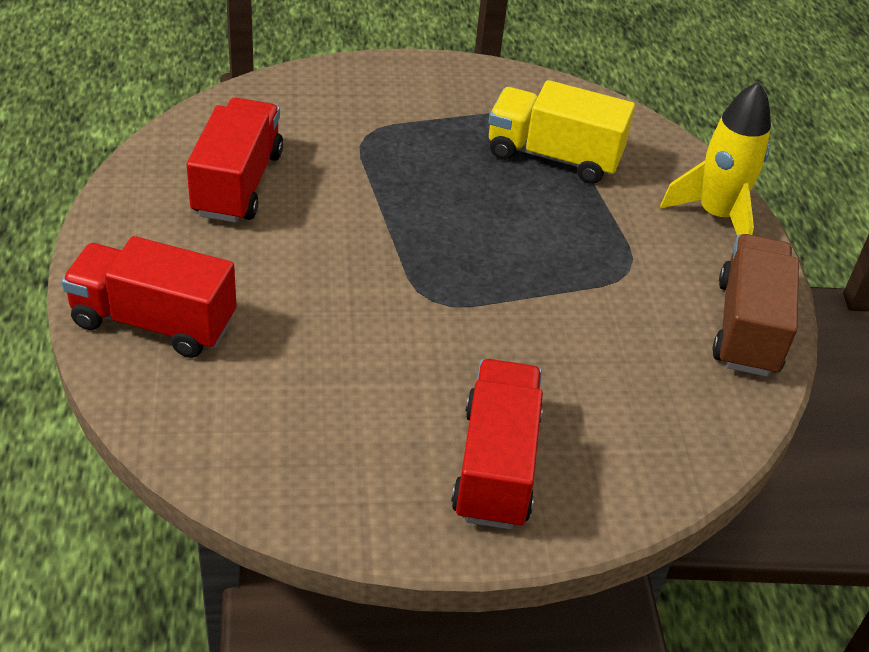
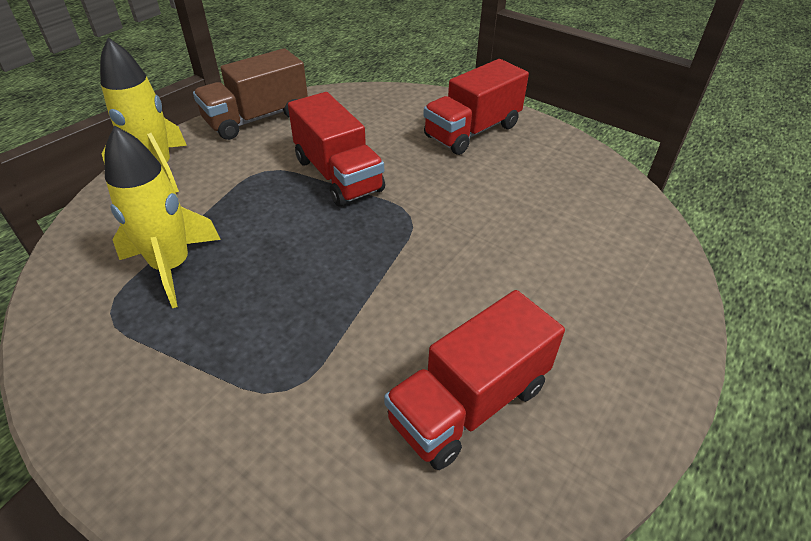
camera: 135 degrees left, 0 degrees up
red truck [61,236,237,358] -> red truck moved to [288,92,385,207]
yellow truck [488,80,635,184] -> yellow rocket [104,126,221,308]

